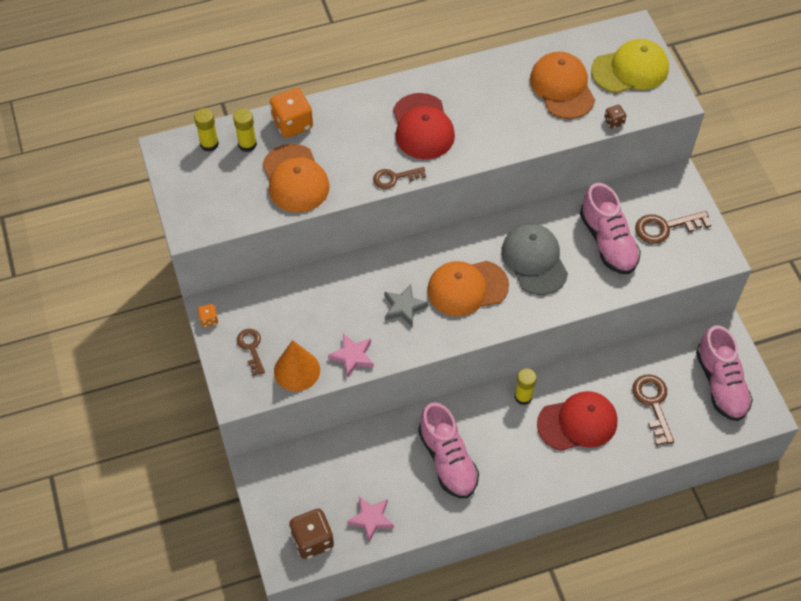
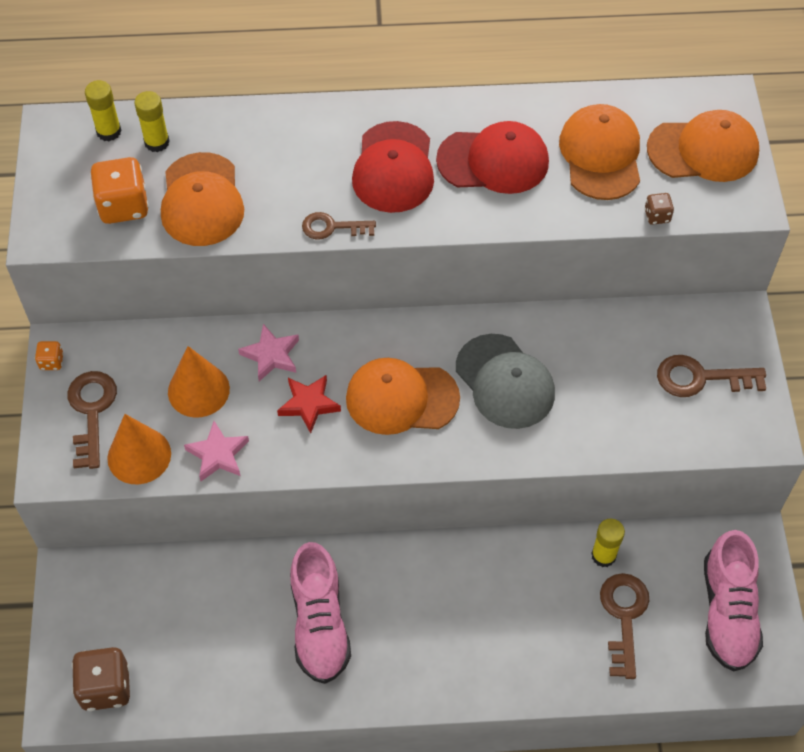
camera: 15 degrees right, 0 degrees up
brown key [237,329,265,376] -> brown key [67,371,117,469], size x1.51
orange dice [270,88,313,138] -> orange dice moved to [90,157,149,224]
pink star [347,497,394,542] -> pink star moved to [238,324,299,381]
grey star [384,284,428,327] -> red star [277,375,341,433]
grey cap [501,224,568,295] -> grey cap turned 150 degrees clockwise [456,334,555,429]
yellow glue stick [514,368,537,405] -> yellow glue stick moved to [591,519,625,567]
red cap [537,391,617,451] -> red cap moved to [436,121,549,194]
pink shoe [580,183,641,274] -> none
yellow cap [591,39,669,93] -> orange cap [647,110,759,182]
none -> orange cone [168,346,230,417]

